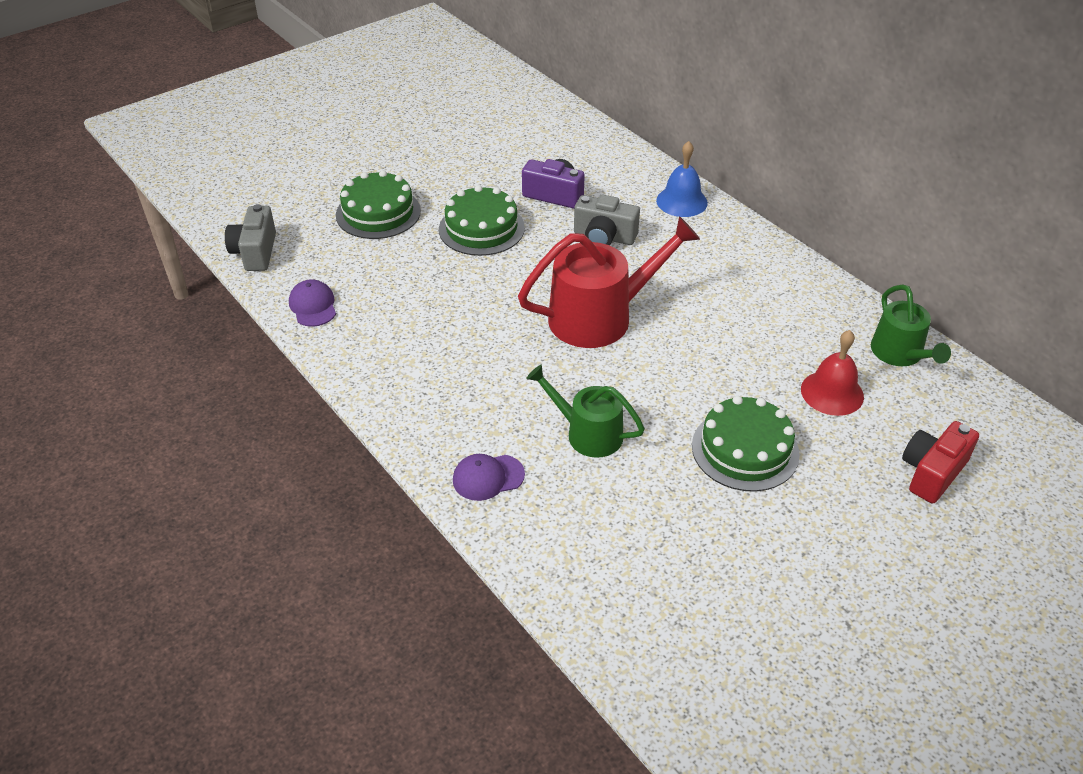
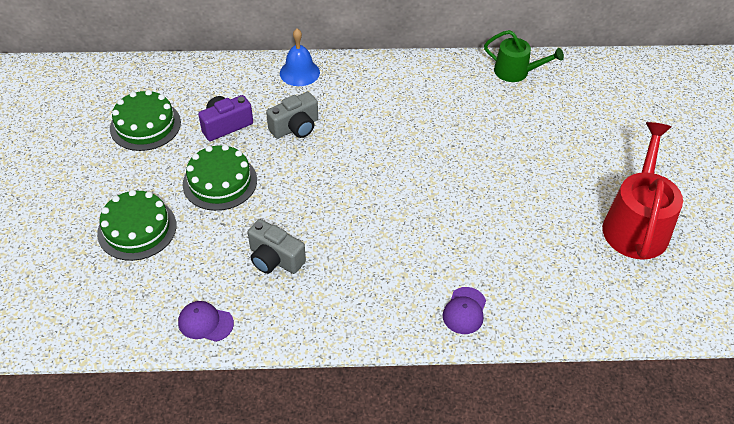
camera: 55 degrees left, 5 degrees up
grey camera [225,204,276,271] -> grey camera moved to [248,219,306,274]
red watering can [518,216,700,348] -> red watering can moved to [602,122,683,259]
green watering can [526,365,645,458] -> none
green cake [692,396,800,492] -> green cake moved to [110,90,181,151]
red bell [801,330,864,416] -> none
red camera [902,421,979,503] -> none

